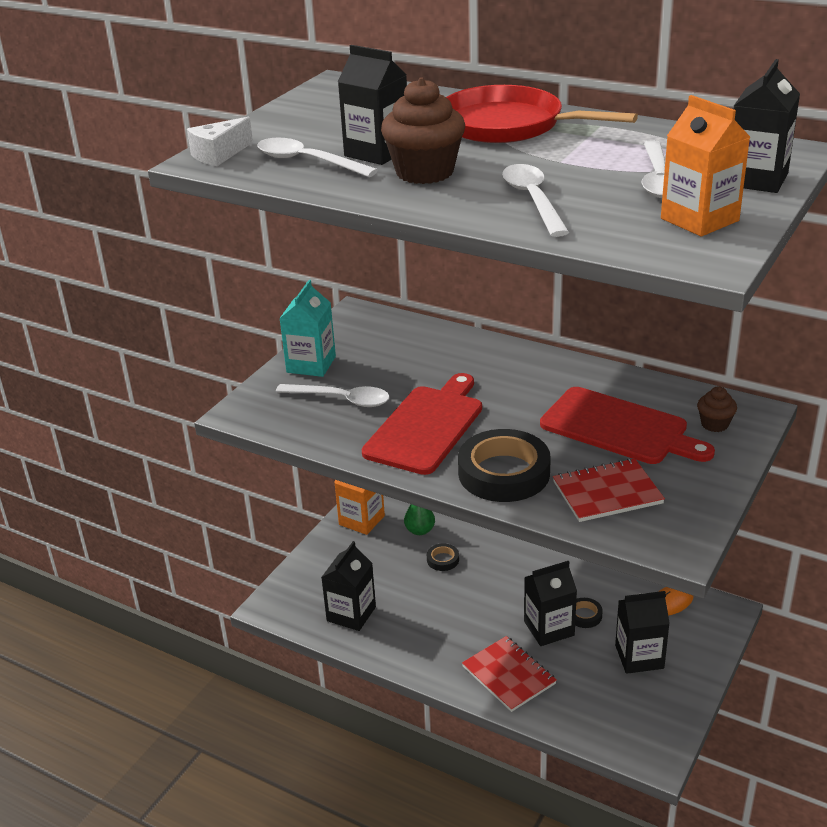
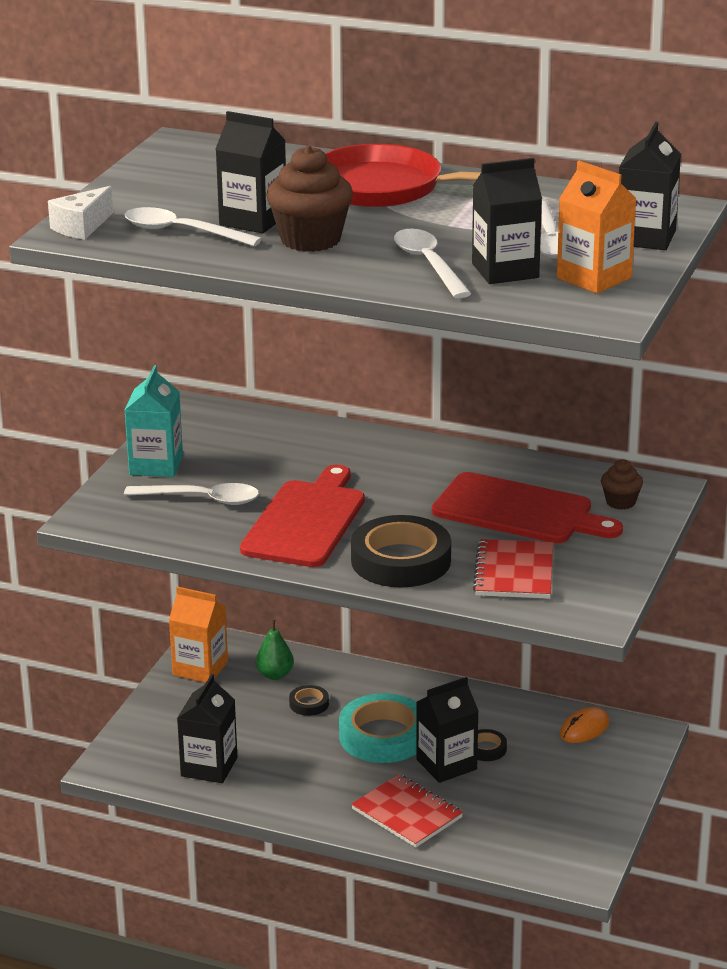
camera: 10 degrees left, 5 degrees down
red notebook [553,458,665,522] -> red notebook turned 60 degrees counterclockwise [473,539,553,599]
black carton [615,591,670,674] -> black carton moved to [472,158,542,284]
none -> turquoise tape [339,693,417,763]

